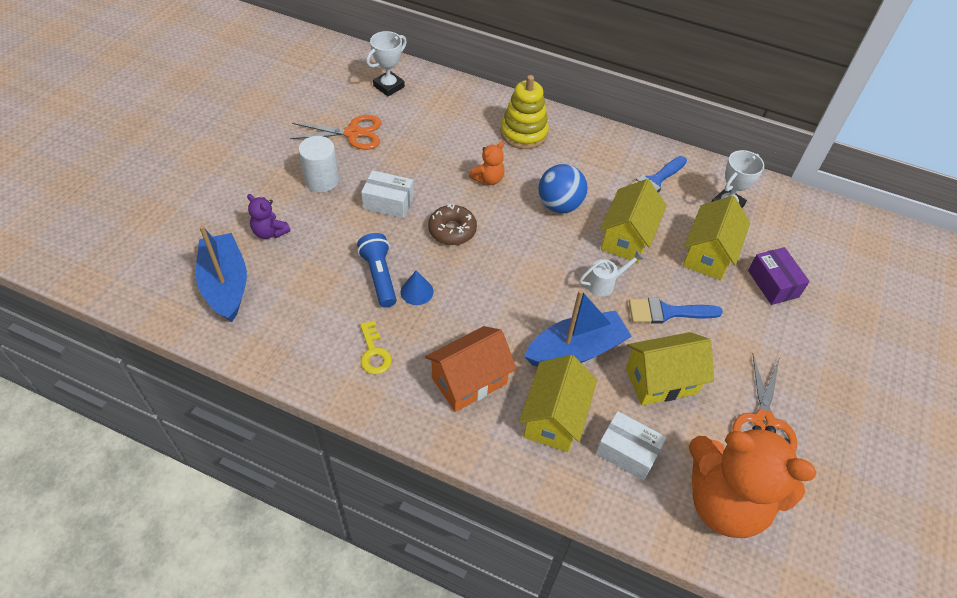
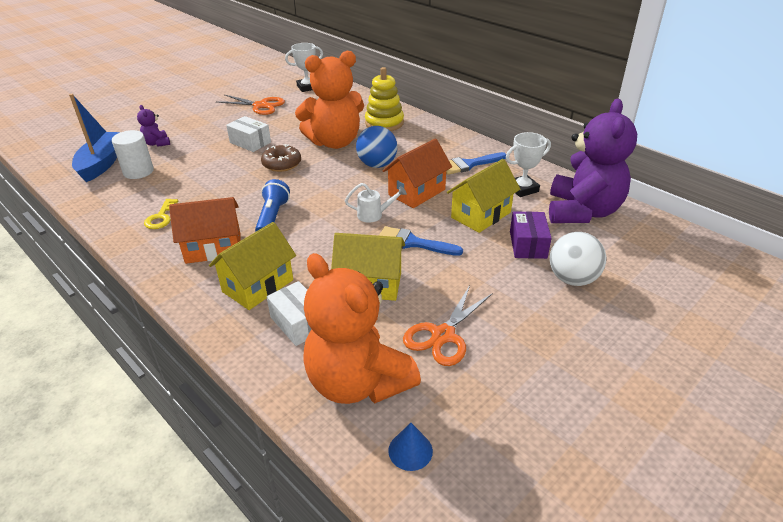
camera: 25 degrees right, 15 degrees down
white cylinder [298,136,339,193] -> white cylinder moved to [112,130,154,179]
blue flashlight [357,233,397,308] -> blue flashlight moved to [255,179,290,231]
blue cone [401,270,433,305] -> blue cone moved to [388,423,433,471]
orange teddy bear [469,141,505,185] -> orange teddy bear [295,51,364,149], size x2.36
blue boat [524,289,632,367] -> none
yellow house [600,179,667,263] -> orange house [382,138,452,208]
none -> purple teddy bear [549,99,637,223]
none -> white ball [550,232,606,286]

